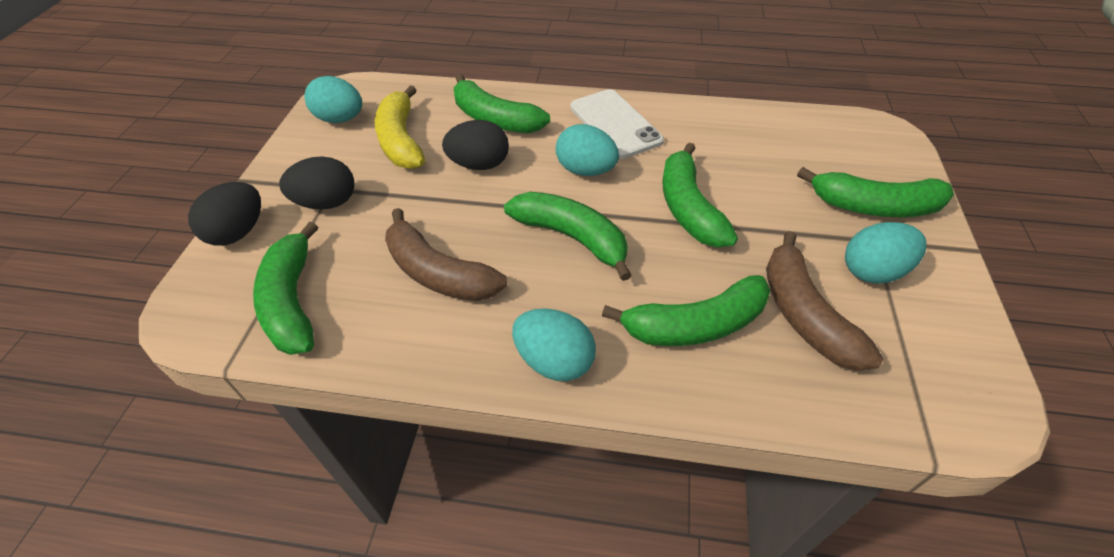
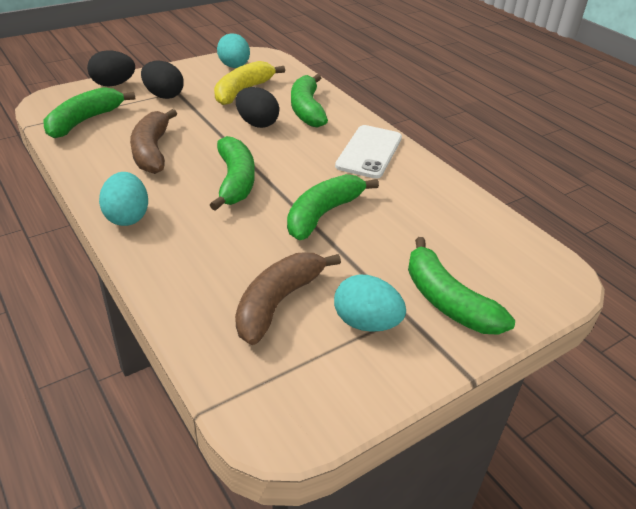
camera: 45 degrees right, 10 degrees down
turquoise egg [556,124,619,176] -> none
green banana [602,275,771,346] -> none

